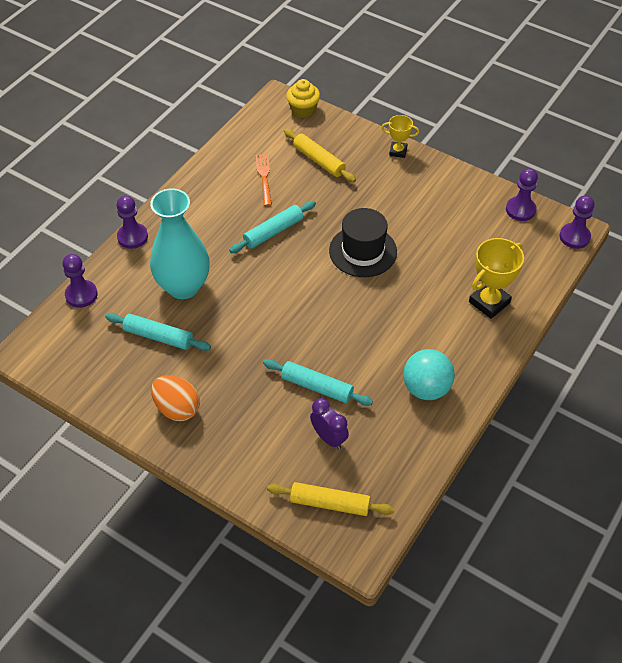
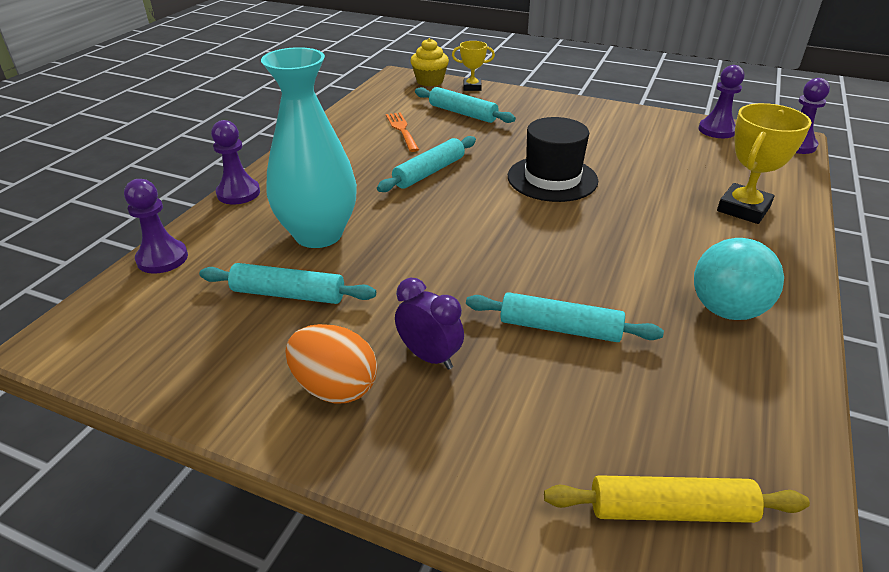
camera: 10 degrees left, 15 degrees down
yellow rolling pin [284,129,356,182] -> turquoise rolling pin [415,87,516,123]
purple clock [310,398,349,449] -> purple clock moved to [395,278,464,370]
yellow trophy [381,115,419,158] -> yellow trophy moved to [452,41,495,91]

